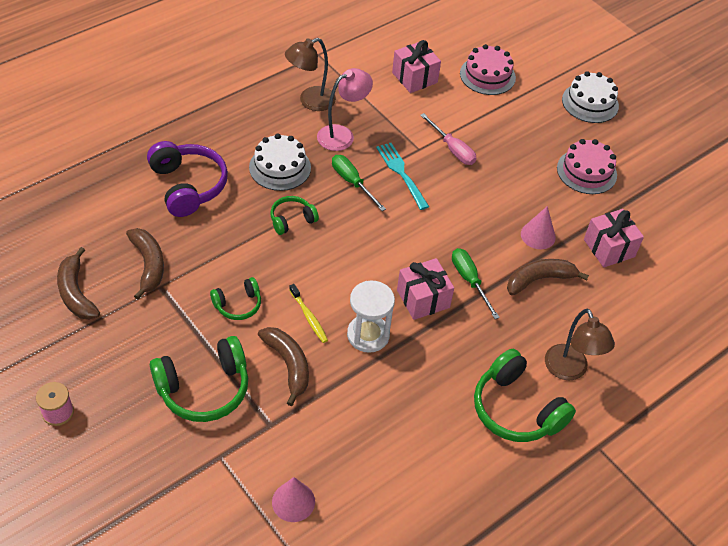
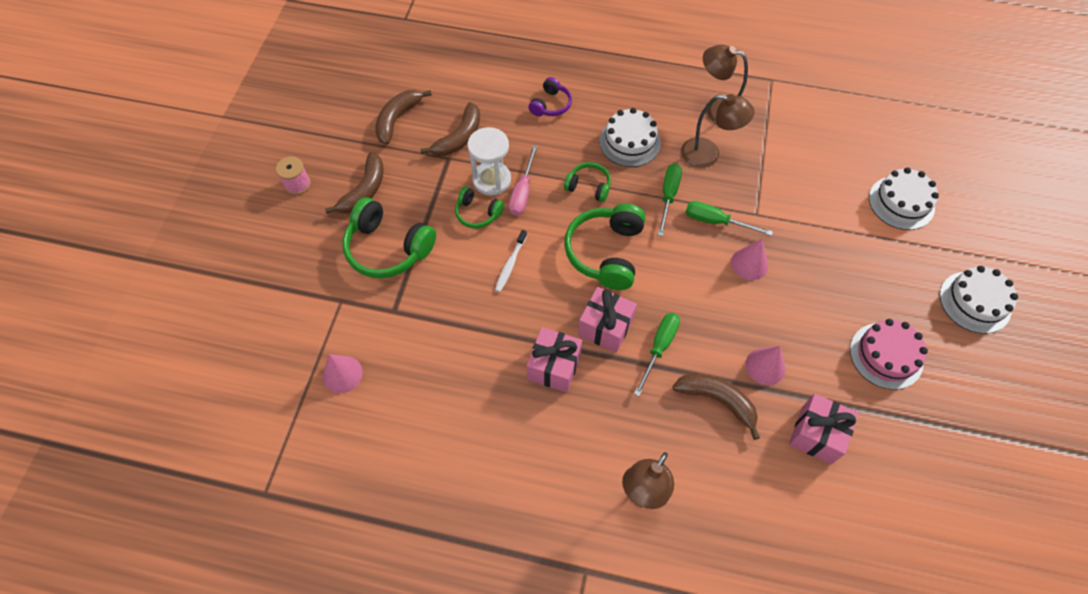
camera: 55 degrees right, 10 degrees up
purple headphones [147,141,228,217] -> purple headphones [528,77,572,116], size x0.55
brown banana [258,327,309,406] -> brown banana moved to [325,152,384,214]
yellow toothbrush [289,284,328,343] -> white toothbrush [495,230,527,292]
pink lamp [317,68,373,151] -> brown lamp [681,94,755,168]
white hourglass [347,280,395,353] -> white hourglass moved to [467,127,511,196]
turquoise fork [376,143,429,210] -> green screwdriver [686,201,773,236]
pink gift [392,40,441,93] -> pink gift moved to [527,327,582,393]
pink screwdriver [420,113,476,165] -> pink screwdriver moved to [509,145,538,216]
pink cake [460,44,516,95] -> white cake [869,167,939,230]
green headphones [474,349,576,442] -> green headphones moved to [564,204,646,290]
none -> pink cone [731,239,768,280]

